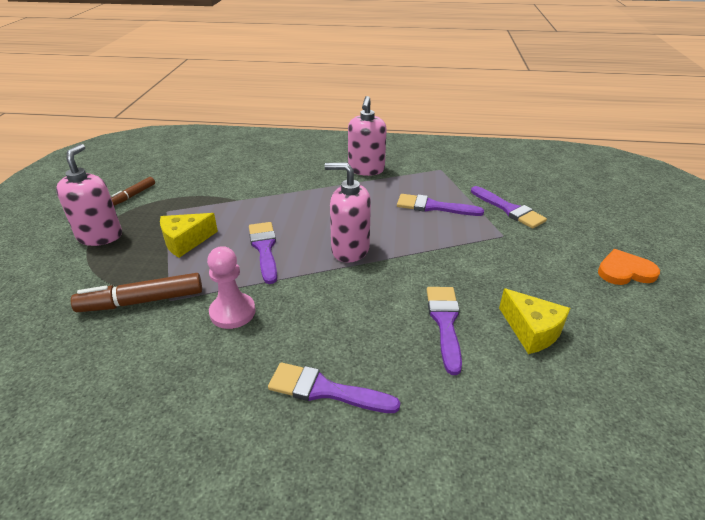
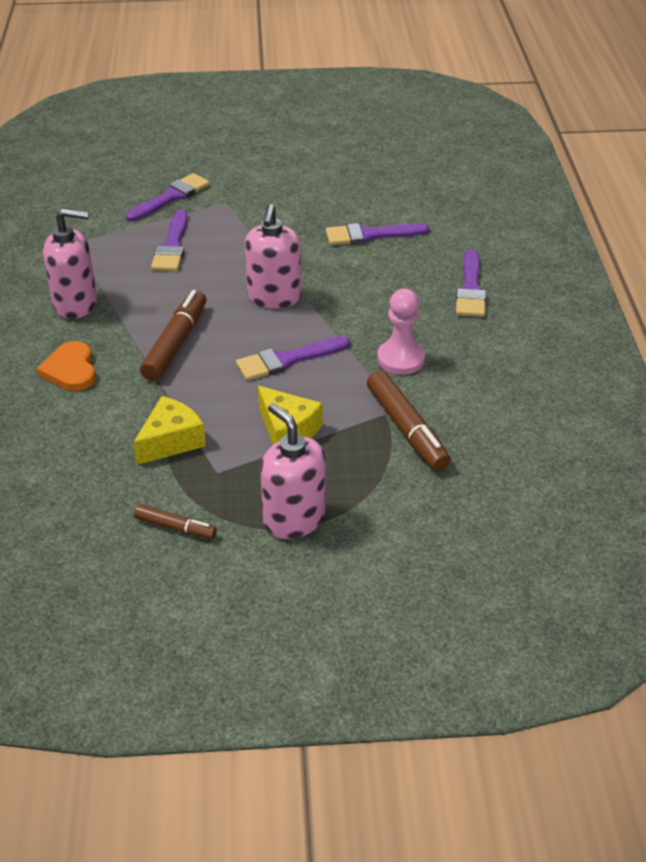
camera: 100 degrees left, 5 degrees up
pink soap dispenser [56,144,122,246] -> pink soap dispenser turned 60 degrees clockwise [260,403,326,539]
yellow cheese [499,288,570,354] -> yellow cheese moved to [133,396,206,465]
orange heart [598,249,660,285] -> orange heart moved to [36,341,96,391]
none -> brown marker [140,290,206,381]

